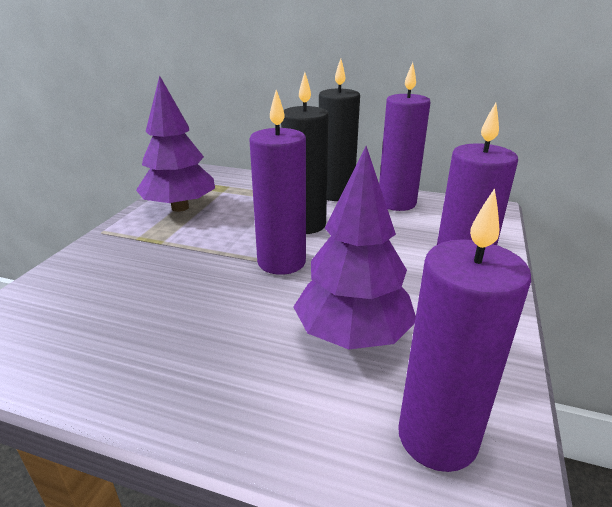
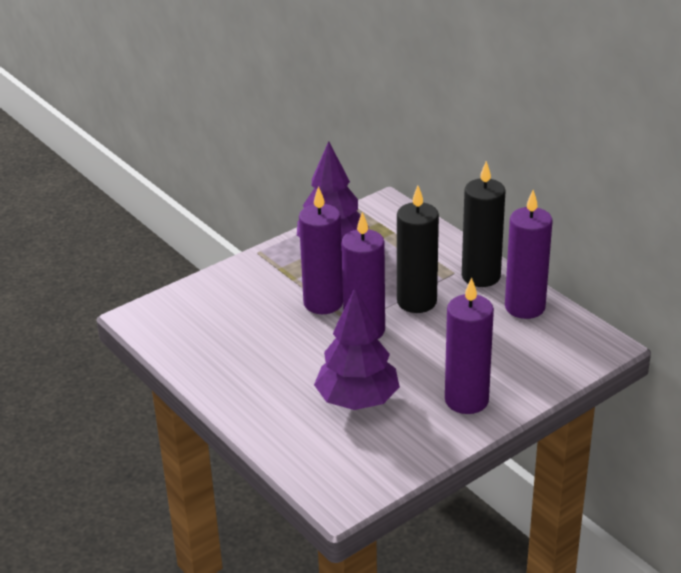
camera: 35 degrees right, 5 degrees up
purple candle [398,188,531,472] -> purple candle moved to [299,186,343,314]

